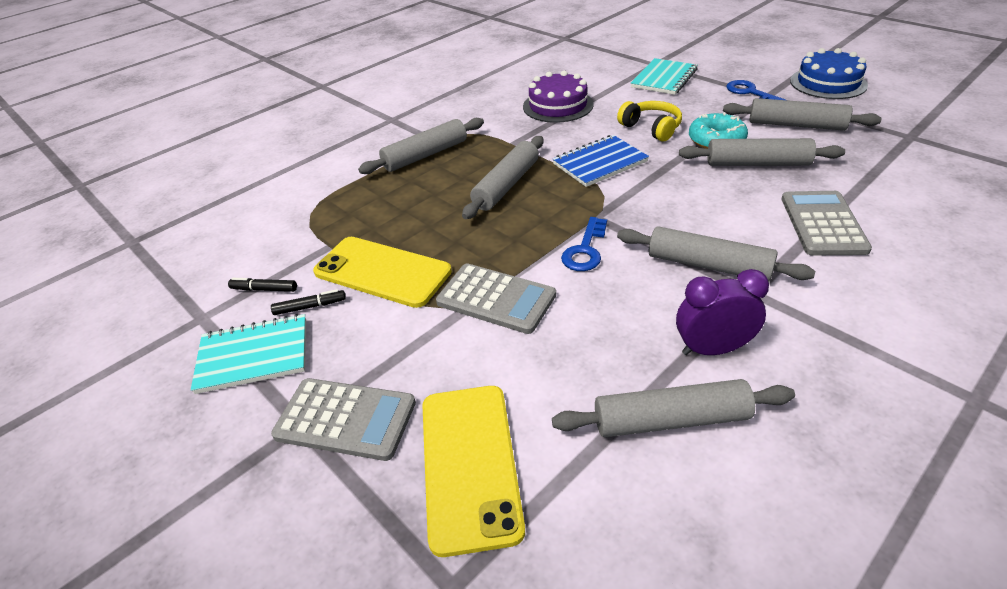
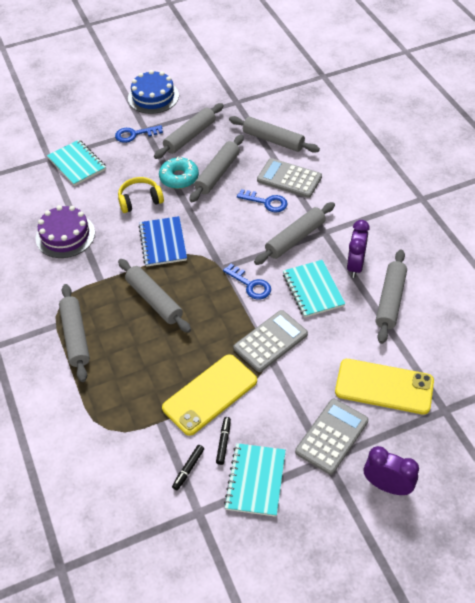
camera: 70 degrees left, 10 degrees up
none -> grey rolling pin [229,116,320,153]
none -> blue key [237,189,287,212]
none -> turquoise notebook [283,260,345,318]
none -> purple clock [364,446,419,495]

